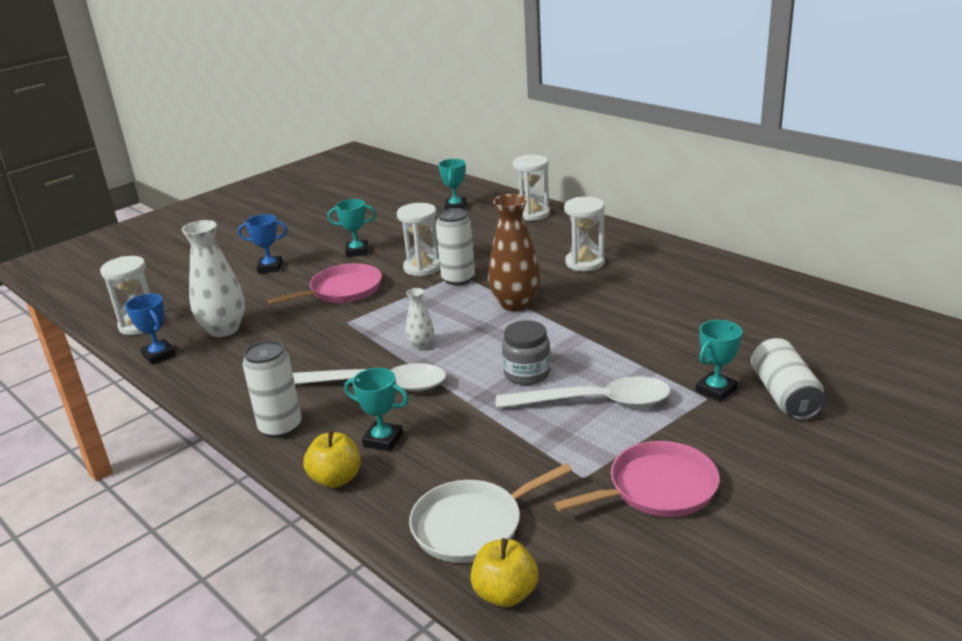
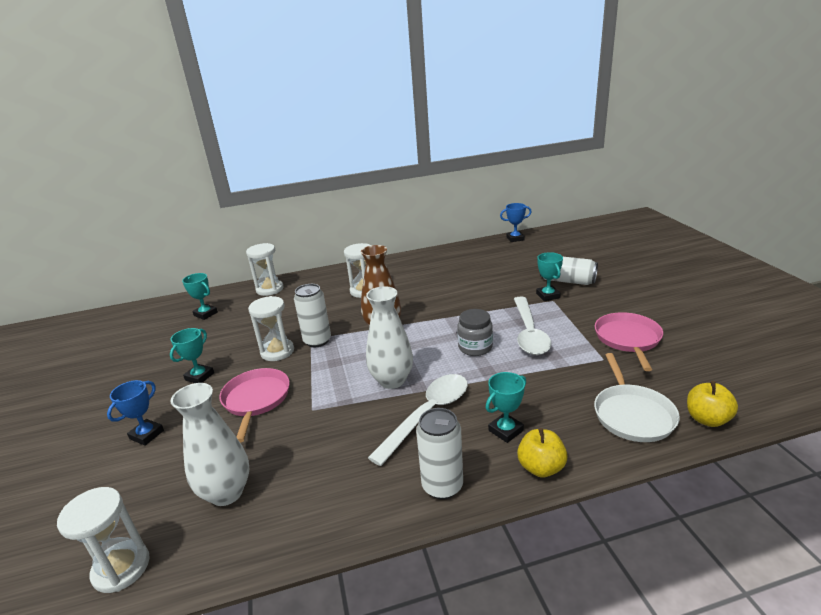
camera: 60 degrees left, 0 degrees up
blue trophy [125,294,176,365] -> blue trophy moved to [500,203,532,242]
white vase [406,288,434,349] -> white vase [366,286,413,389], size x1.97
white spoon [496,376,671,408] -> white spoon turned 150 degrees clockwise [514,297,552,355]

